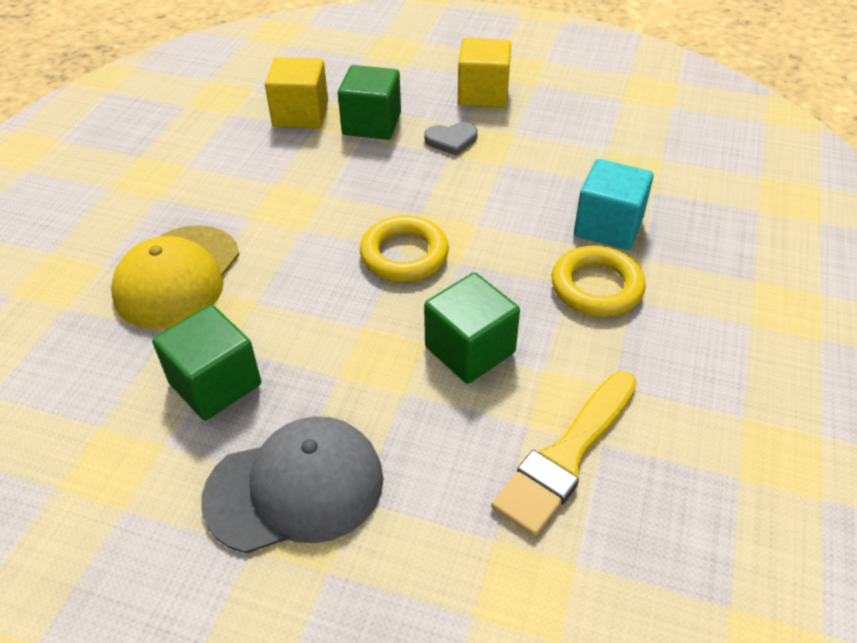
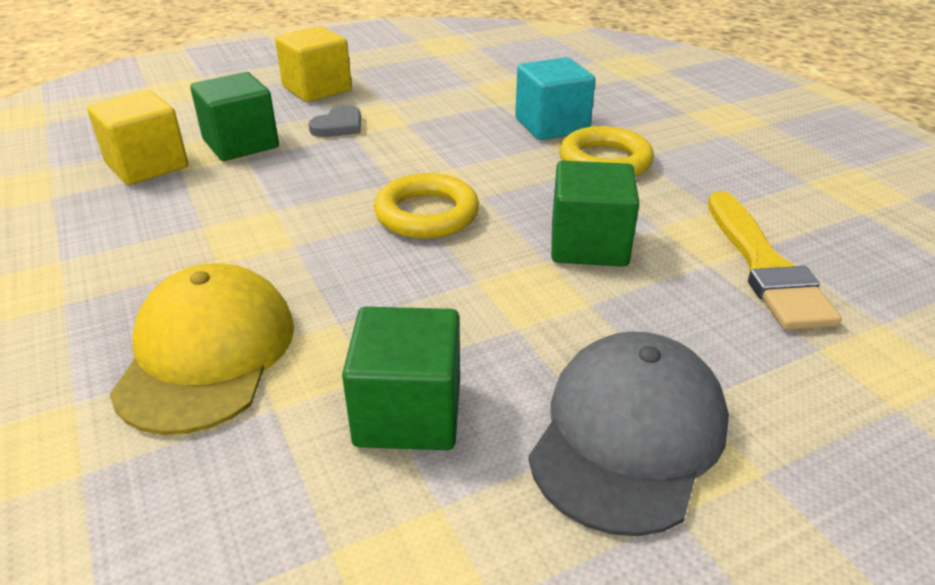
camera: 45 degrees left, 10 degrees down
yellow cap [111,225,239,329] -> yellow cap turned 150 degrees counterclockwise [109,263,294,435]

